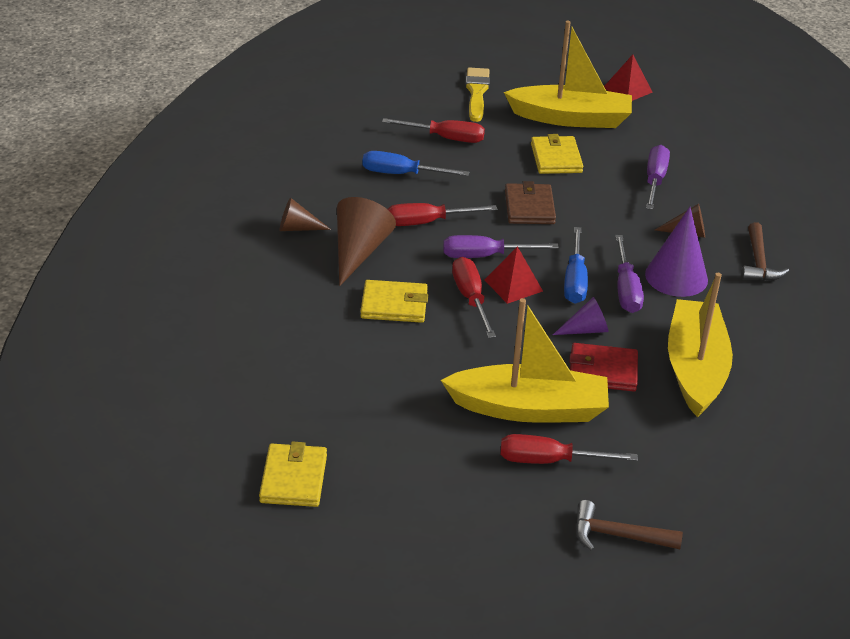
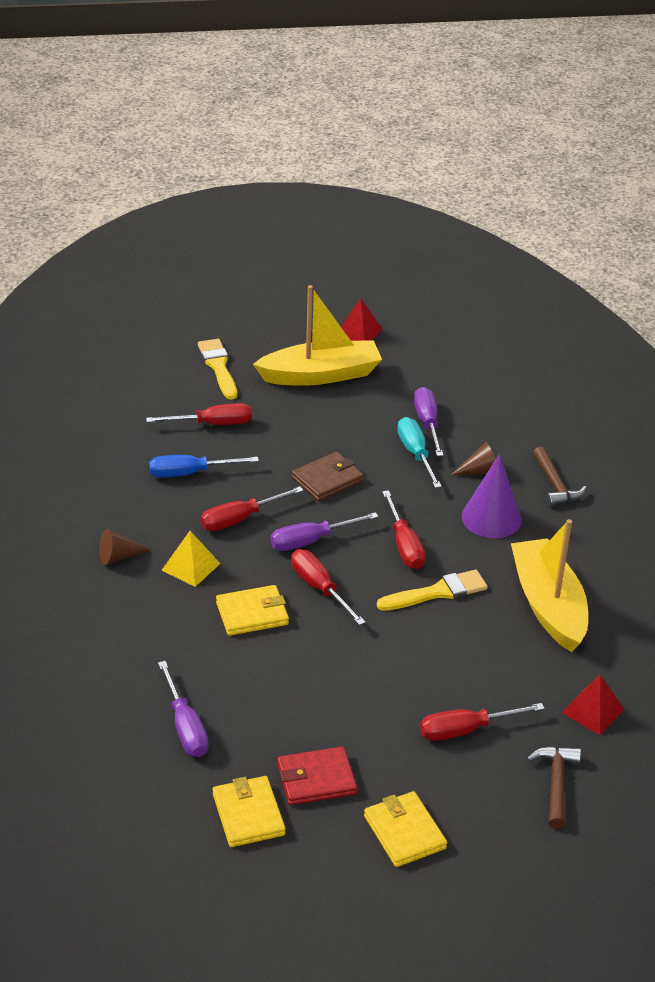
camera: 20 degrees left, 0 degrees up
brown cone [337,197,396,286] -> yellow pyramid [162,531,220,587]
yellow boat [441,298,609,423] -> none
red pyramid [485,246,543,304] -> red pyramid moved to [561,675,625,735]
brown wallet [505,181,556,224] -> brown wallet turned 75 degrees clockwise [292,452,364,501]
yellow wallet [531,134,583,174] -> yellow wallet moved to [364,791,447,867]
purple cone [553,297,609,335] -> yellow brush [377,570,488,611]
blue screwdriver [564,227,588,304] -> red screwdriver [382,490,426,569]
red wallet [569,343,638,392] -> red wallet moved to [277,746,357,805]
brown hammer [575,500,683,551] -> brown hammer turned 105 degrees clockwise [527,746,581,829]
purple screwdriver [615,235,644,313] -> purple screwdriver moved to [158,661,209,757]
none -> turquoise screwdriver [397,417,442,488]

